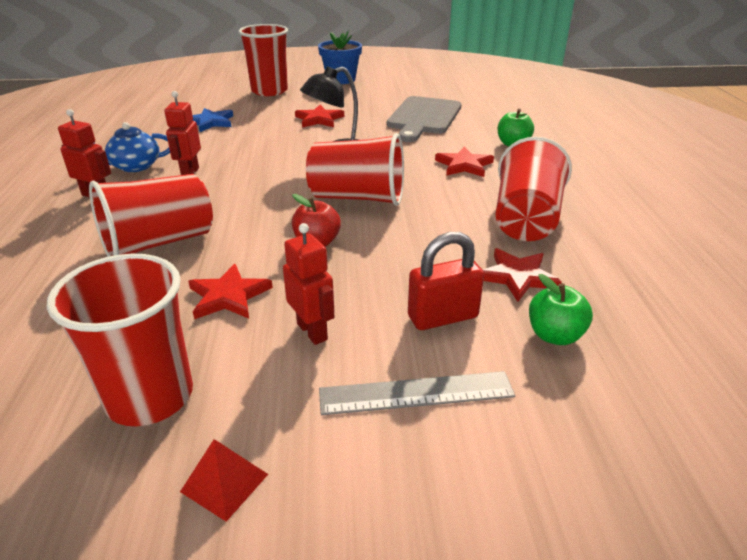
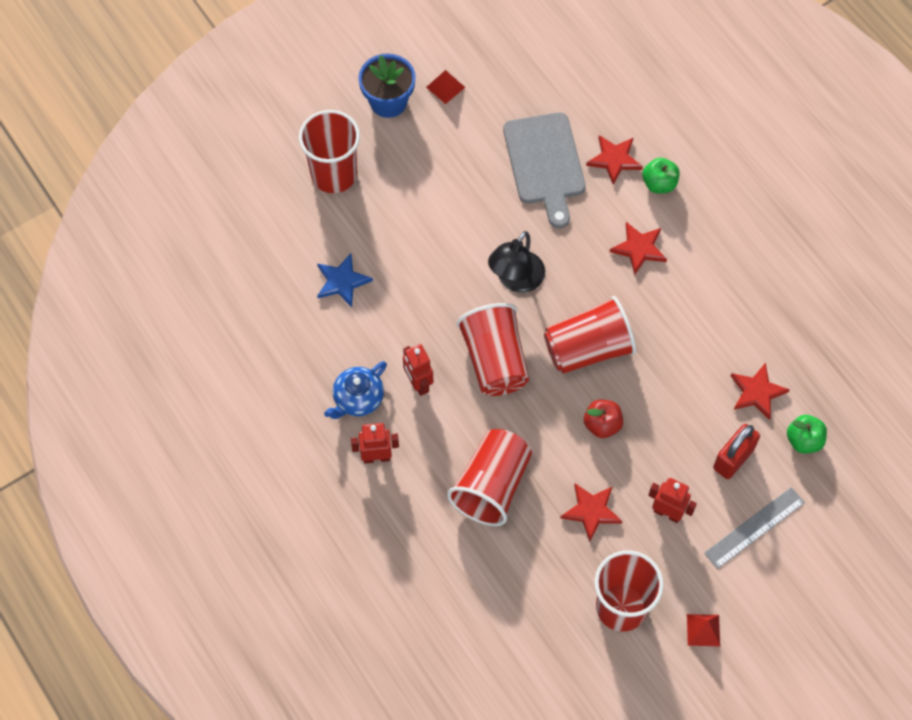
camera: 30 degrees left, 30 degrees up
red star [295,105,344,128] -> red star moved to [586,135,643,185]
red cup [495,137,572,241] -> red cup moved to [457,303,529,396]
none -> red pyramid [426,70,465,104]

